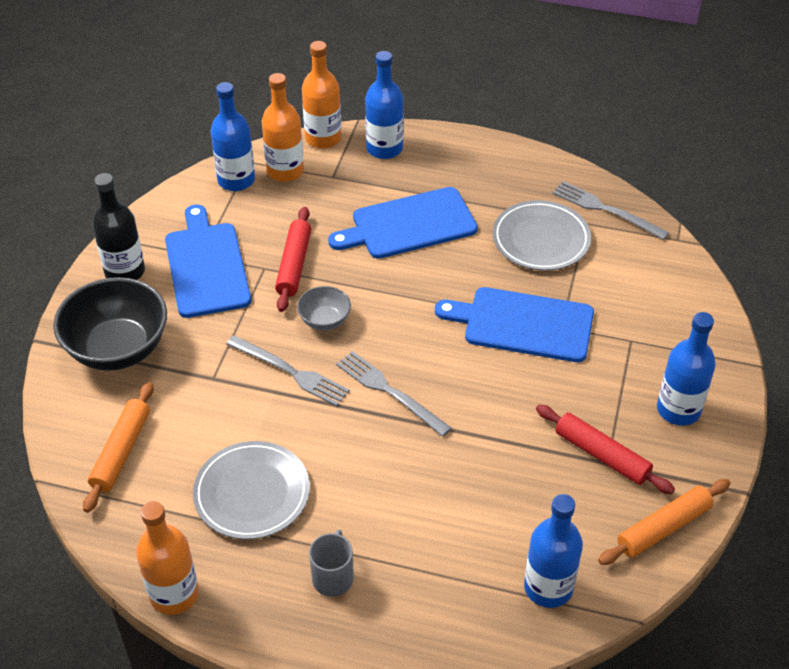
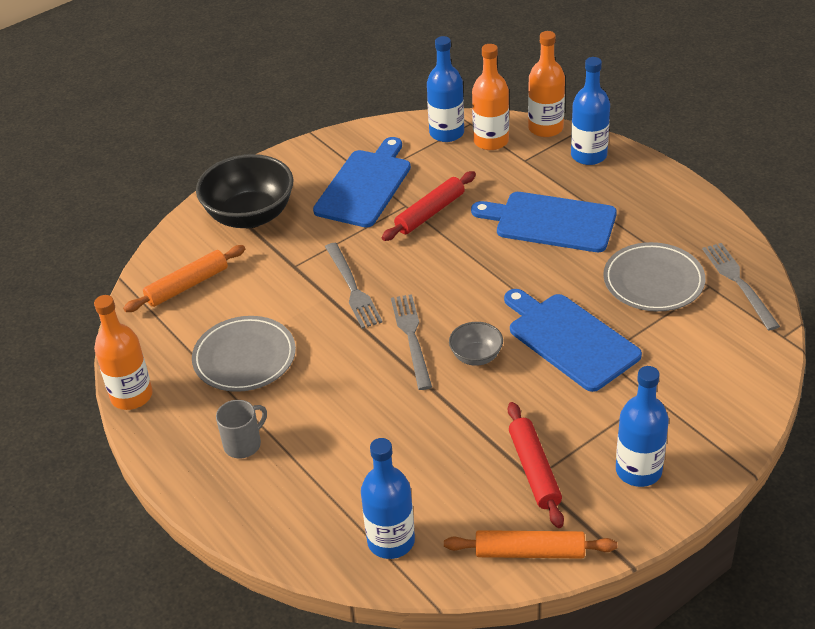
camera: 40 degrees right, 5 degrees down
black bottle [92,173,145,280] -> none
grey bowl [297,286,351,331] -> grey bowl moved to [449,322,503,366]

